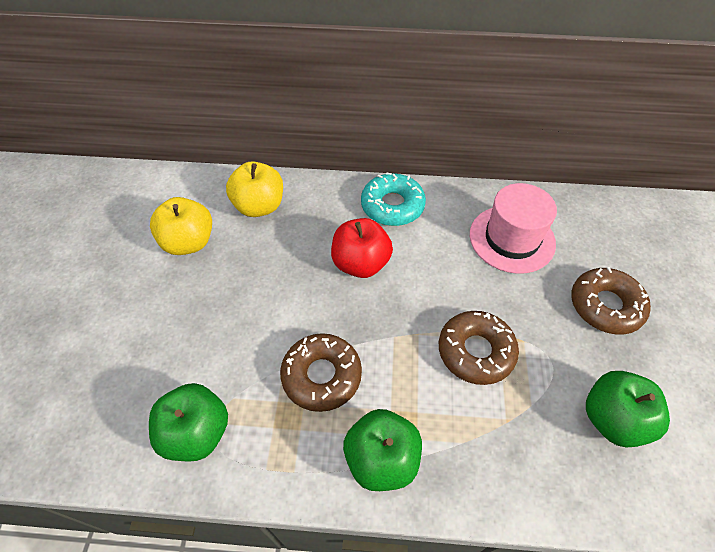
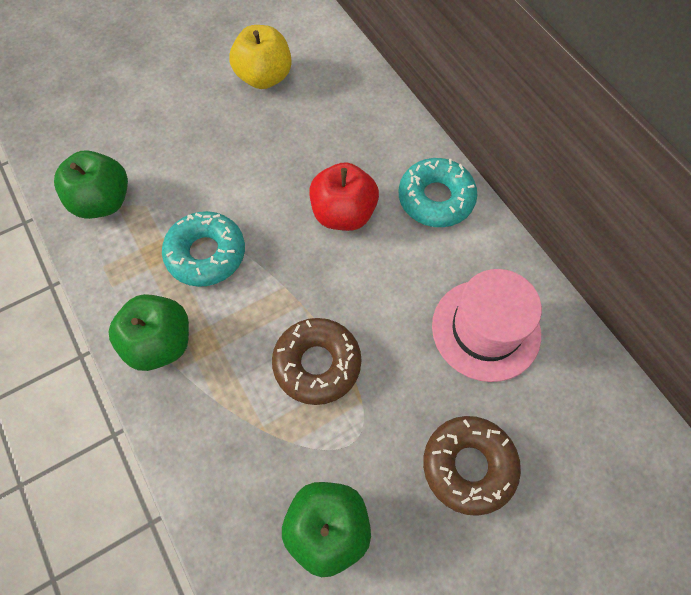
camera: 55 degrees right, 10 degrees up
yellow apple [226,161,283,217] -> none
brown donut [280,333,362,412] -> turquoise donut [162,211,245,287]

